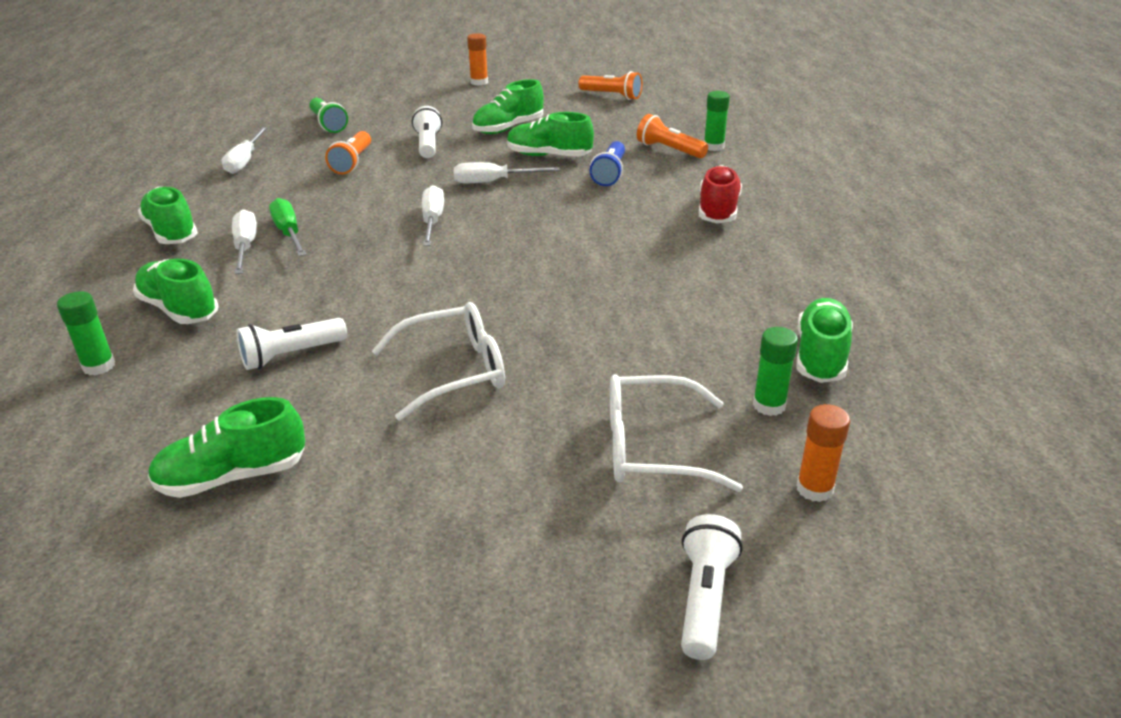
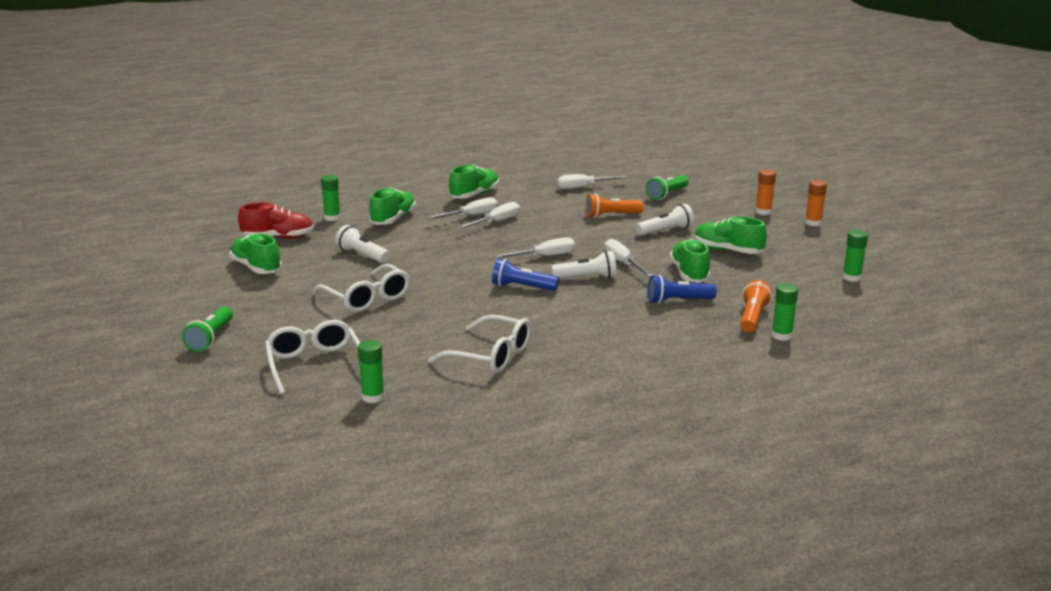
camera: 70 degrees right, 10 degrees down
green screwdriver [269,198,306,256] -> white screwdriver [457,202,520,229]
orange flashlight [579,71,642,100] -> green glue stick [842,230,868,282]
white flashlight [681,514,743,660] -> white flashlight moved to [551,251,617,279]
red shoe [699,165,742,224] -> red shoe moved to [238,202,314,238]
green shoe [796,298,853,383] -> none
orange glue stick [796,404,850,502] -> orange glue stick moved to [755,169,776,215]
none -> green flashlight [182,307,233,352]
none -> white glasses [428,315,531,373]
none -> blue flashlight [492,259,559,291]

